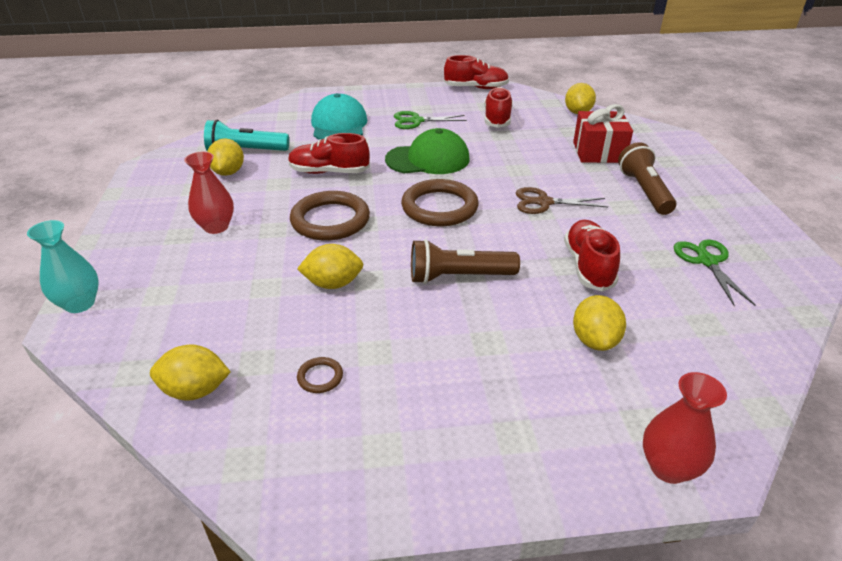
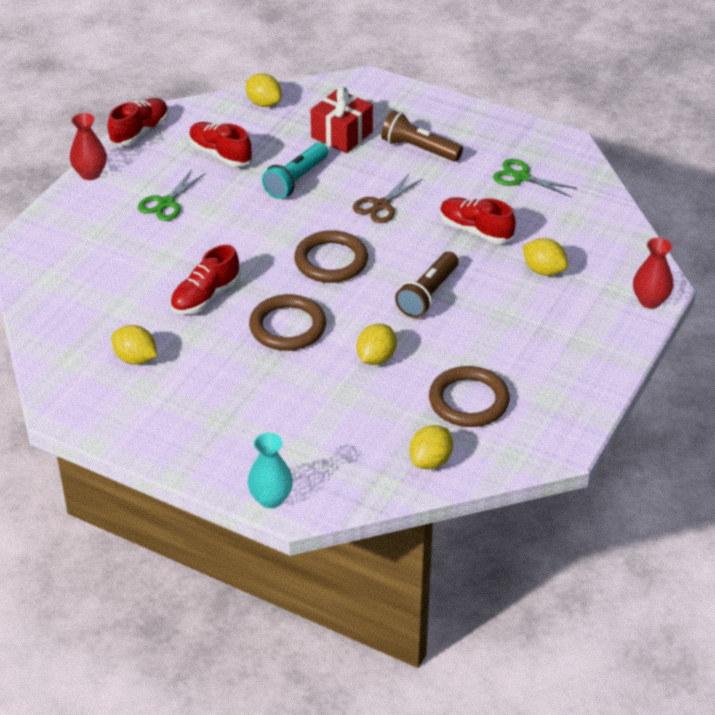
camera: 55 degrees left, 5 degrees up
red vase [184,152,234,234] -> red vase moved to [70,113,107,180]
turquoise flashlight [204,120,289,151] -> turquoise flashlight moved to [262,142,328,199]
brown ring [297,357,343,393] -> brown ring [429,366,510,427], size x2.35
turquoise cap [311,93,367,140] -> none
green cap [385,128,470,174] -> none

